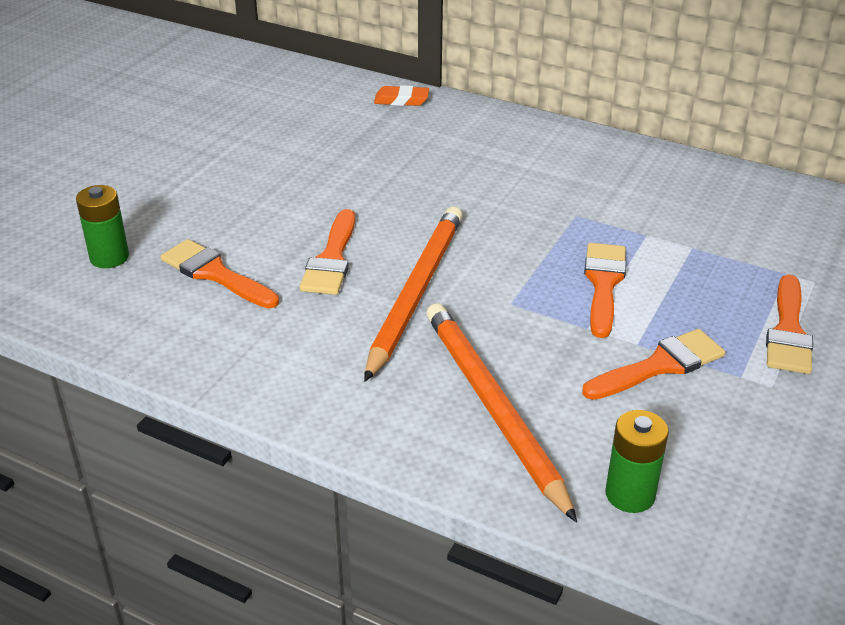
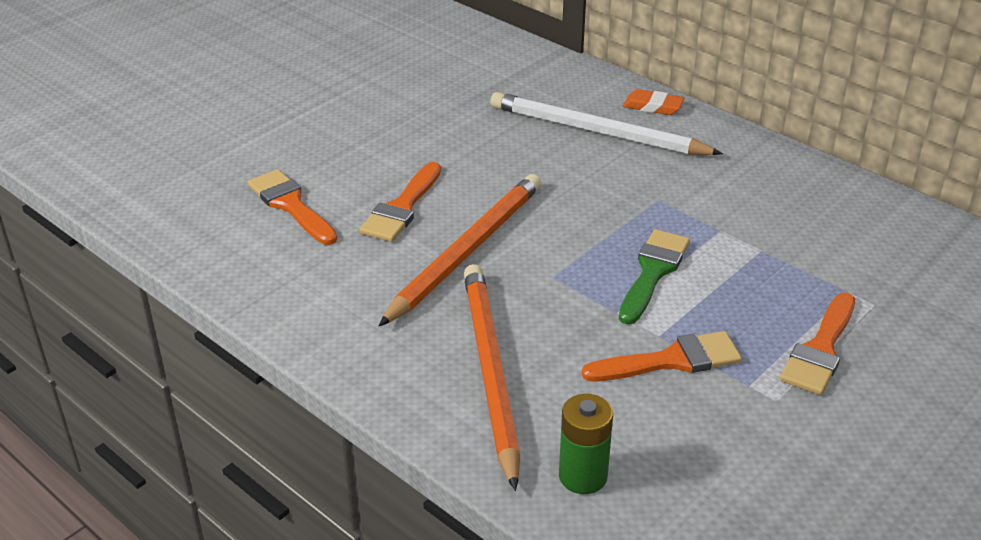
camera: 15 degrees right, 0 degrees up
green battery [76,185,129,268] -> none
orange eraser [374,85,429,106] -> orange eraser moved to [623,89,684,115]
orange brush [584,243,626,338] -> green brush [619,229,690,325]
none -> white pencil [490,92,723,155]

